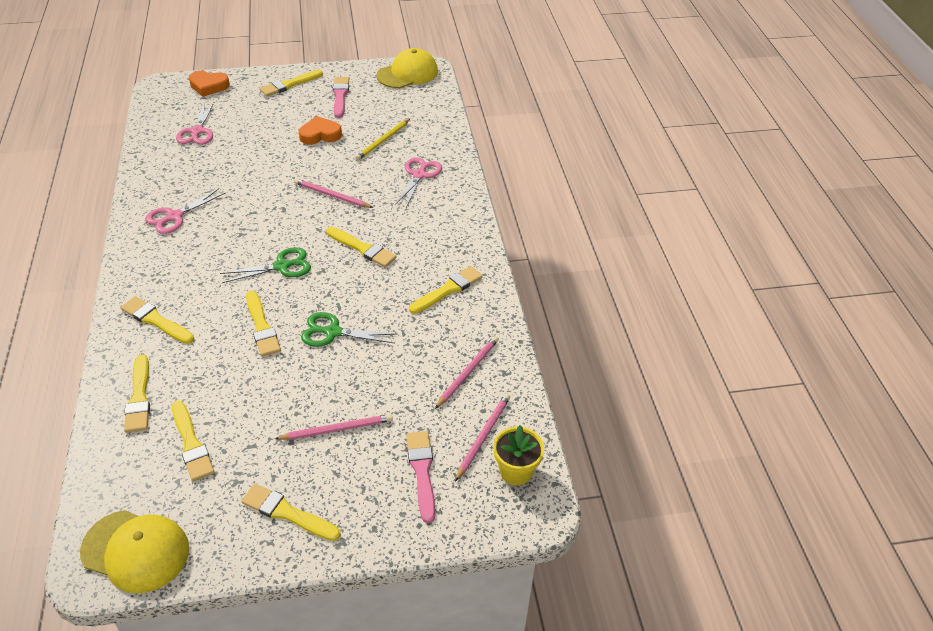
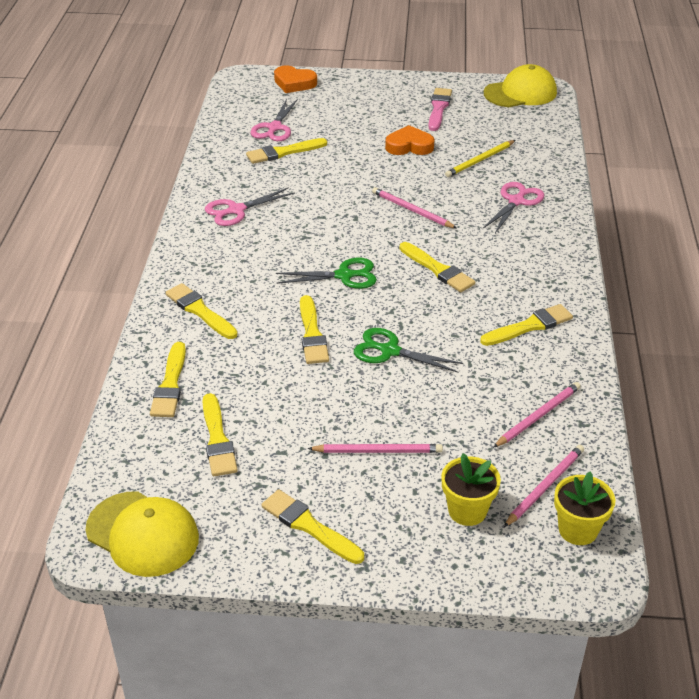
camera: 15 degrees right, 5 degrees down
yellow brush [260,70,323,97] -> yellow brush moved to [246,138,327,164]
pink brush [406,431,435,523] -> yellow flower pot [441,453,501,526]

